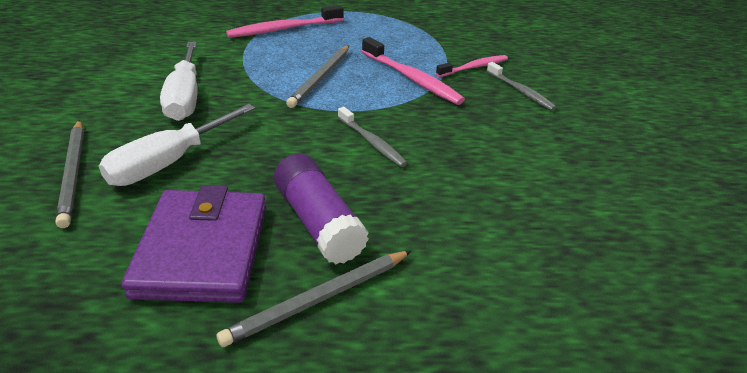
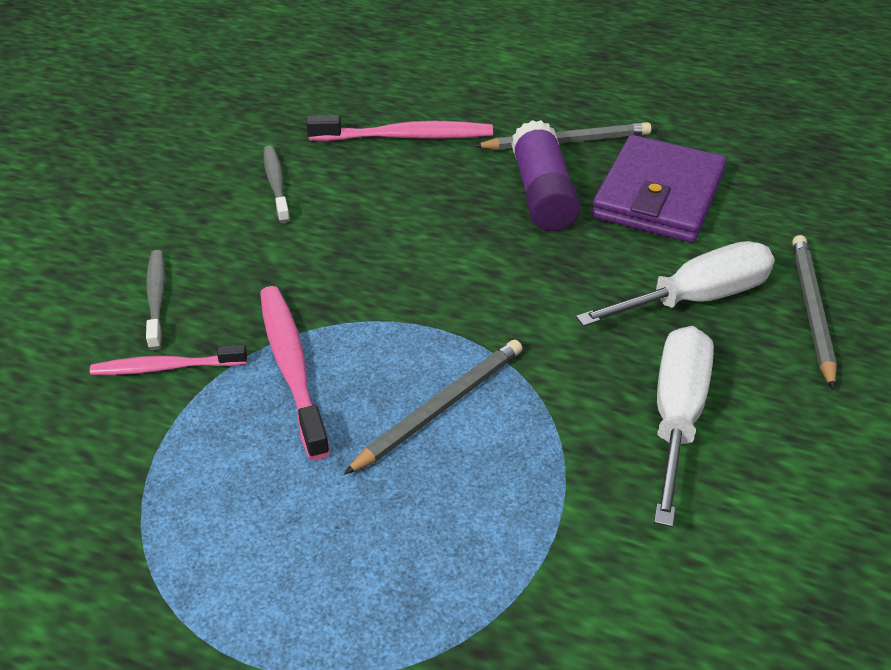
camera: 155 degrees left, 5 degrees up
pink toothbrush [226,5,344,38] -> pink toothbrush moved to [306,115,493,141]
grey toothbrush [338,107,407,167] -> grey toothbrush moved to [263,145,290,223]

